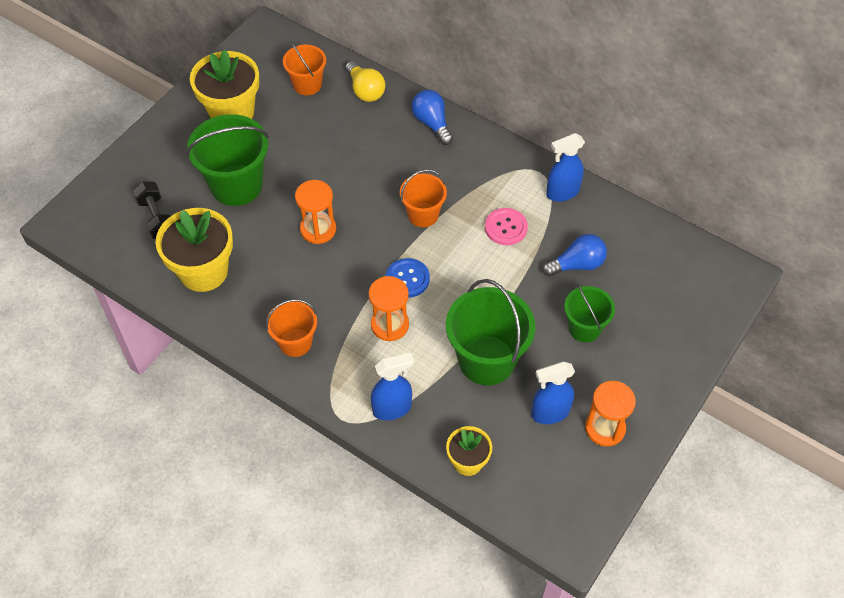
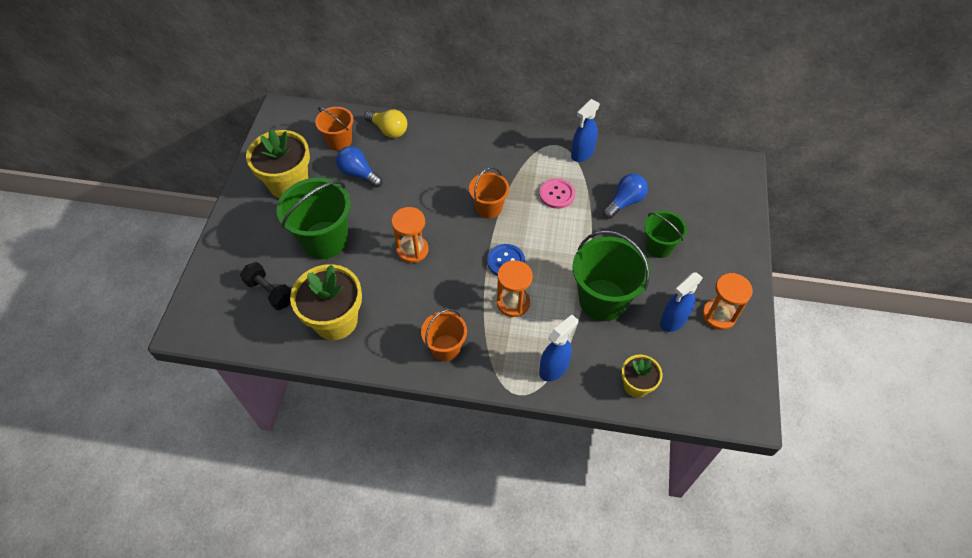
camera: 25 degrees left, 0 degrees up
blue light bulb [411,90,453,145] -> blue light bulb moved to [336,146,382,188]

